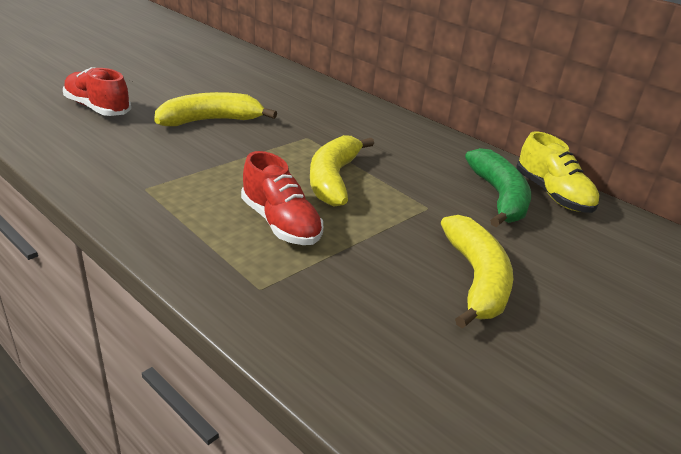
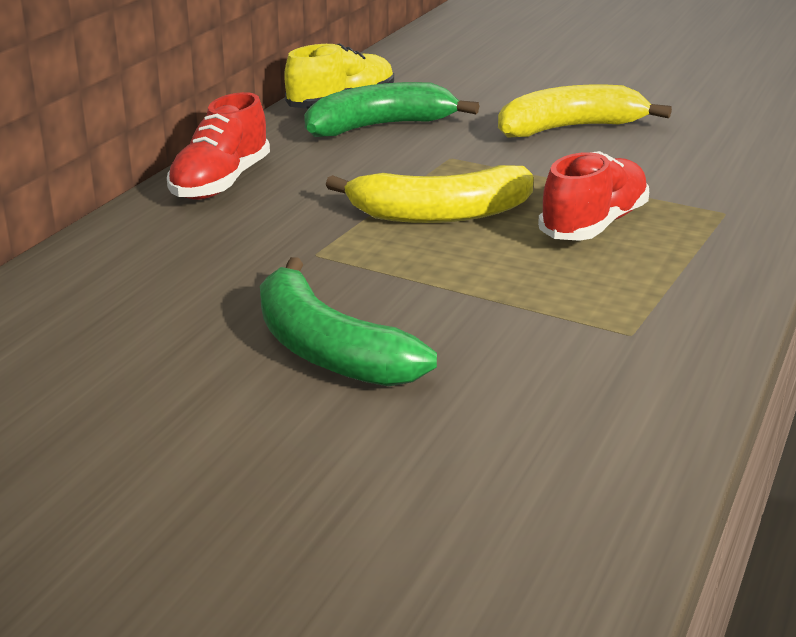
camera: 105 degrees left, 5 degrees down
red shoe [63,67,131,116] -> red shoe moved to [167,92,270,200]
yellow banana [154,92,277,126] -> green banana [260,257,437,386]

